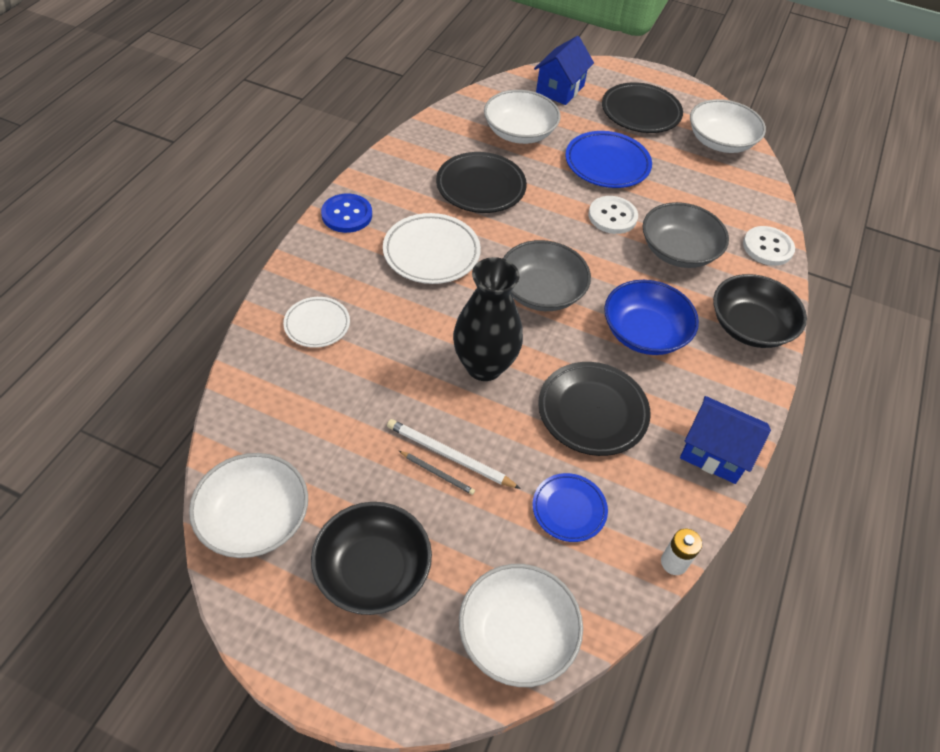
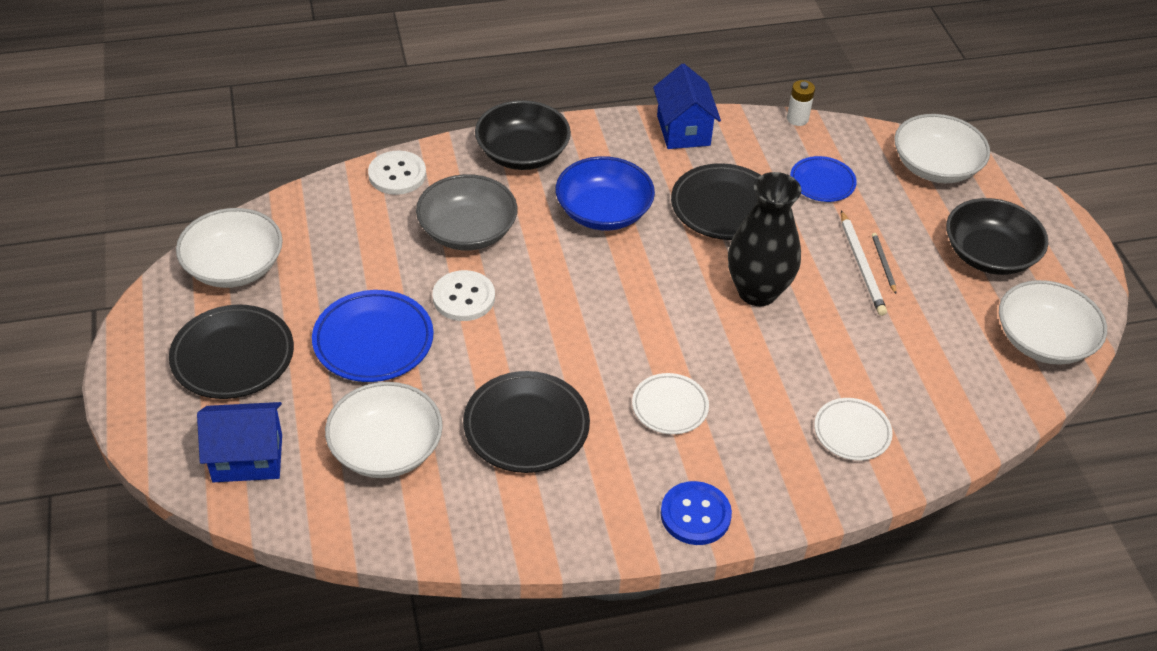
camera: 125 degrees left, 5 degrees down
white plate [383,213,481,284] -> white plate [632,373,709,434], size x0.62
grey bowl [503,240,591,311] -> none

